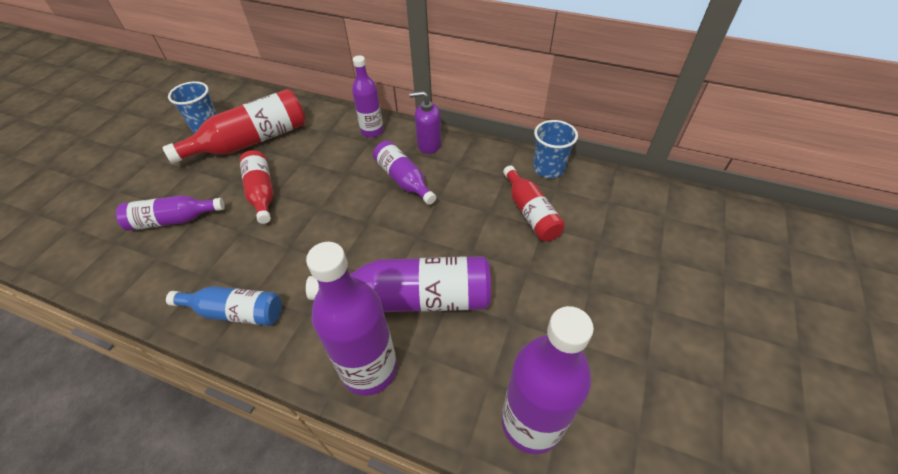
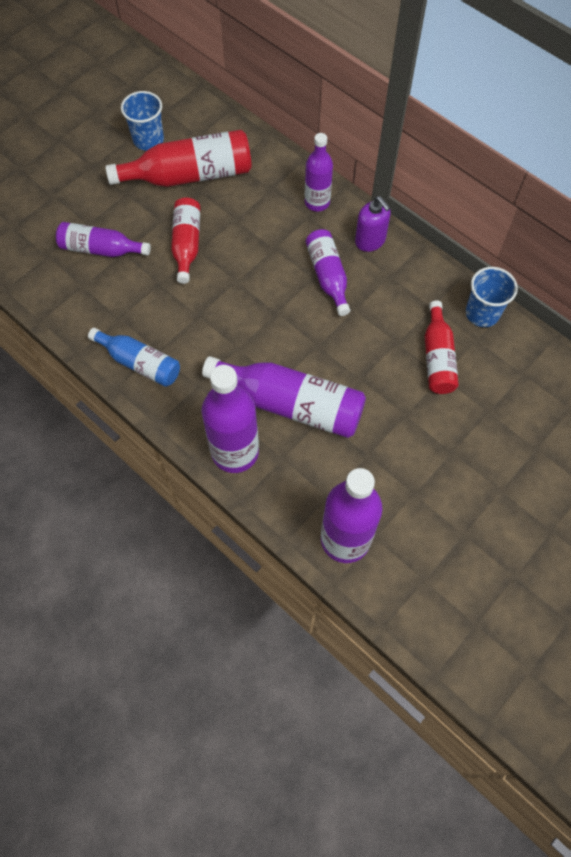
camera: 20 degrees right, 15 degrees up
purple soap dispenser [409,91,441,154] -> purple soap dispenser turned 150 degrees counterclockwise [355,196,391,252]

